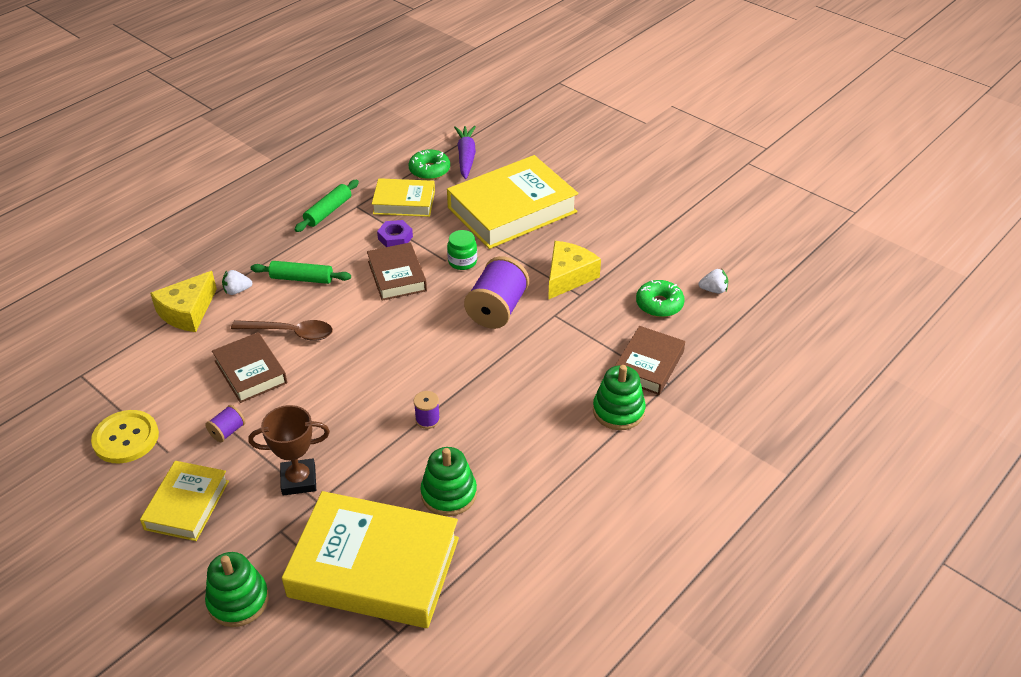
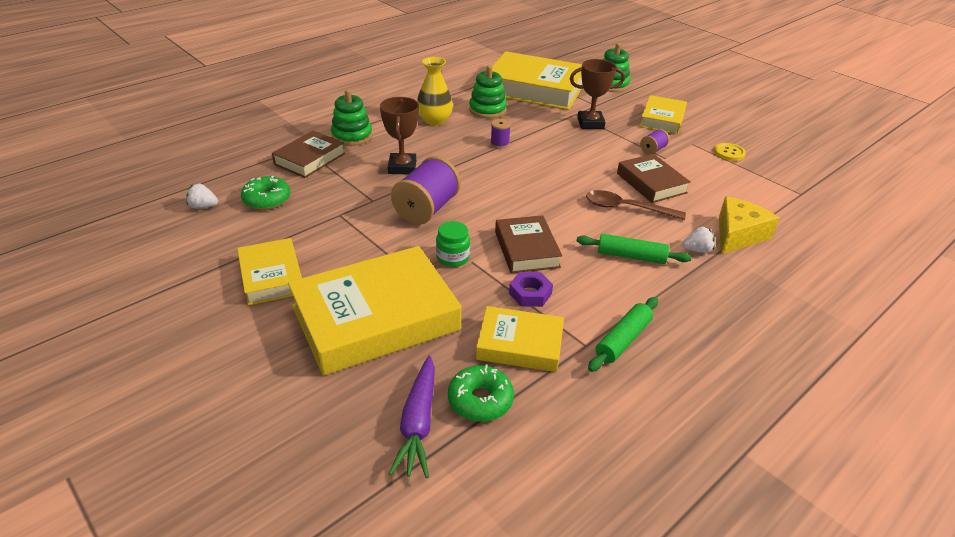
camera: 175 degrees left, 5 degrees down
yellow button [91,410,159,463] -> yellow button [714,143,746,161], size x0.62
yellow cheese [548,241,601,300] -> none
none -> yellow book [237,238,302,305]
none -> brown trophy [380,97,419,174]
none -> yellow vase [417,57,453,125]

